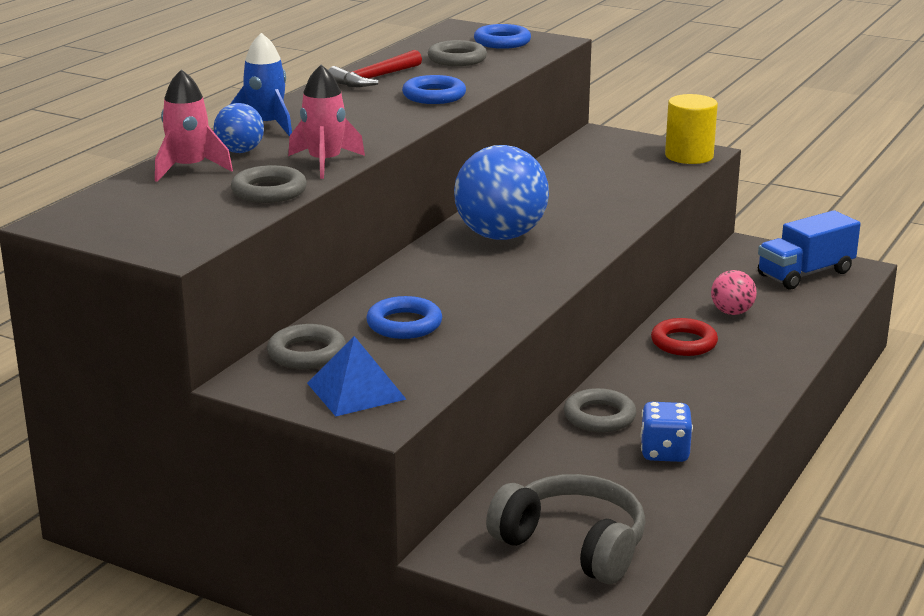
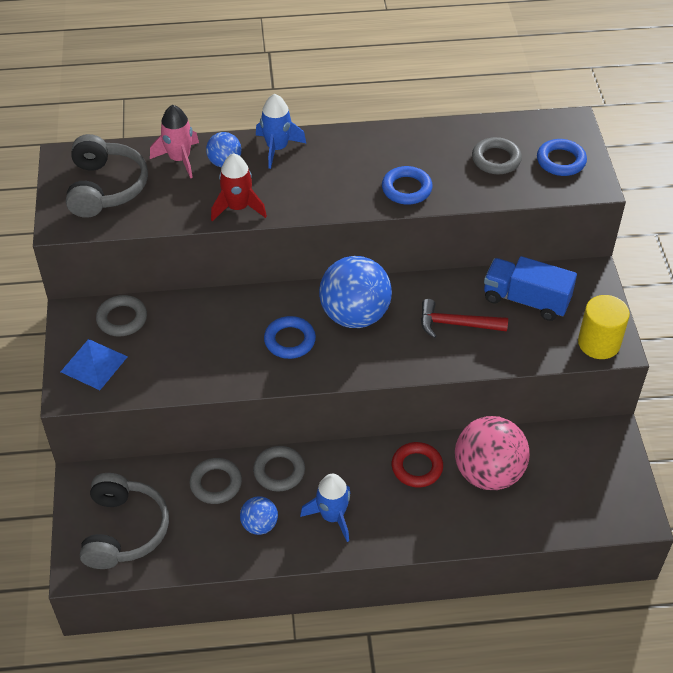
camera: 55 degrees right, 25 degrees up
grey ring [231,165,307,203] -> grey ring moved to [189,458,242,504]
pink rocket [288,65,365,179] -> red rocket [211,153,267,222]
red hammer [328,50,422,87] -> red hammer moved to [421,299,508,338]
blue ring [366,296,442,339] -> blue ring moved to [264,316,316,359]
blue dice [640,402,693,462] -> blue ball [240,496,278,535]
pink ball [711,270,757,315] -> pink ball [455,416,530,490], size x1.99
blue truck [758,210,861,289] -> blue truck moved to [484,256,577,321]
none -> grey headphones [66,134,148,218]
none -> blue rocket [300,474,351,542]

